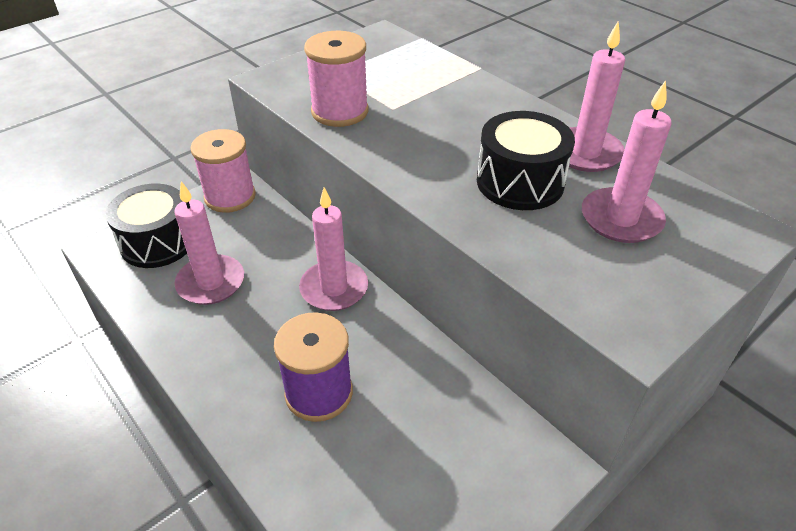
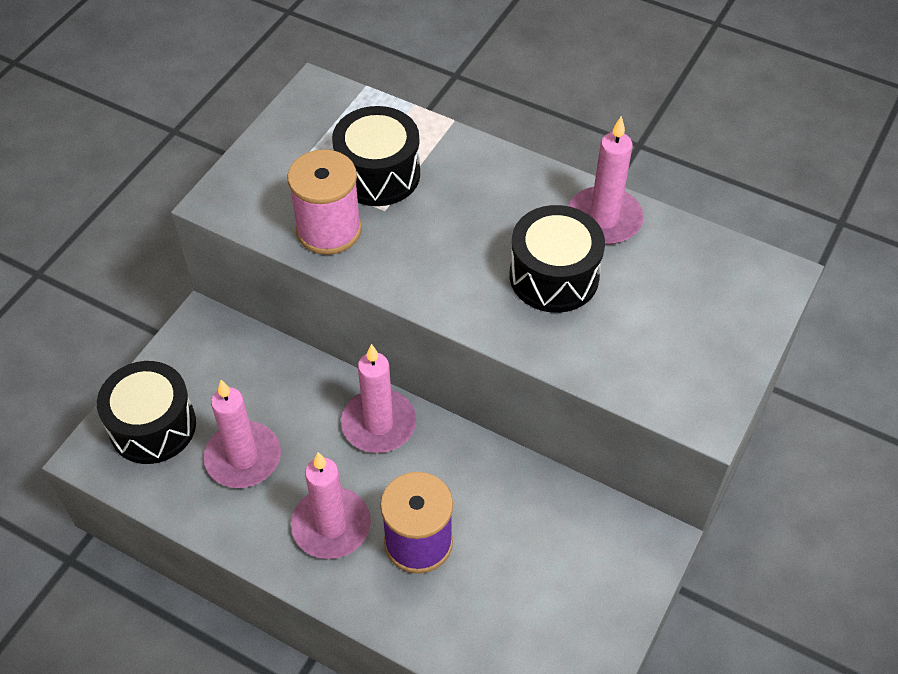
camera: 20 degrees left, 10 degrees up
pink spool [190,129,256,213] -> none
pink candle [582,80,672,243] -> pink candle moved to [291,452,371,559]
none -> black drum [332,106,420,206]

